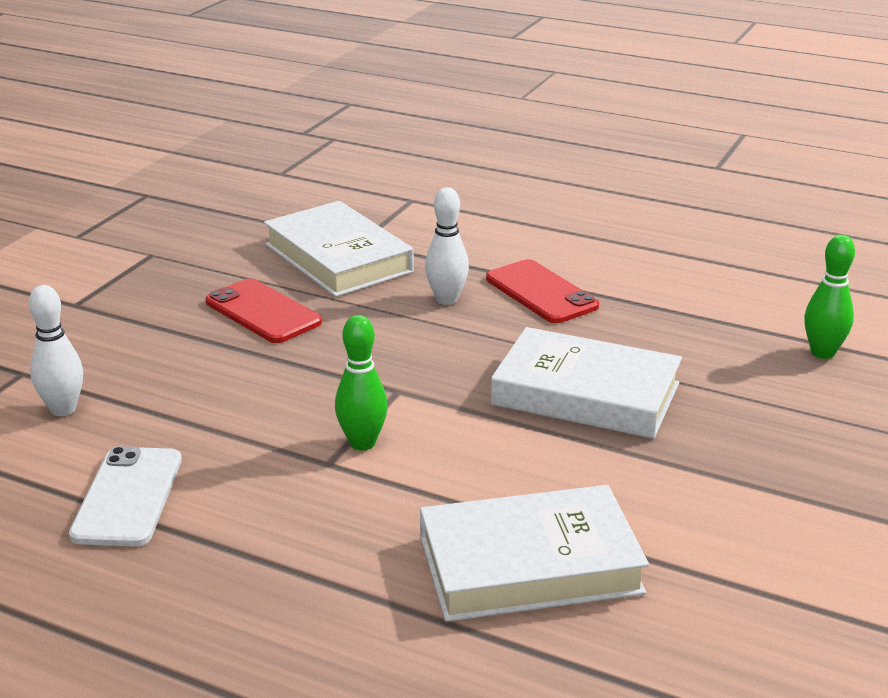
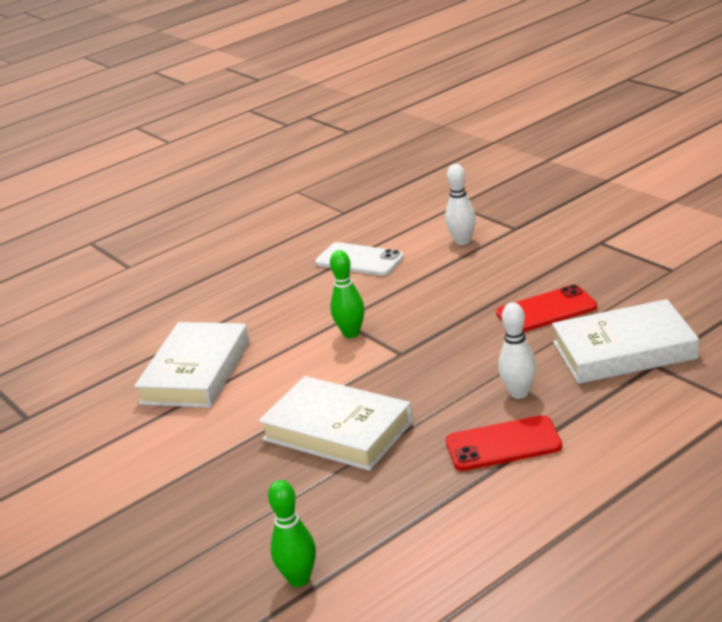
camera: 120 degrees right, 0 degrees up
white book [491,327,682,439] -> white book turned 75 degrees clockwise [258,376,413,471]

